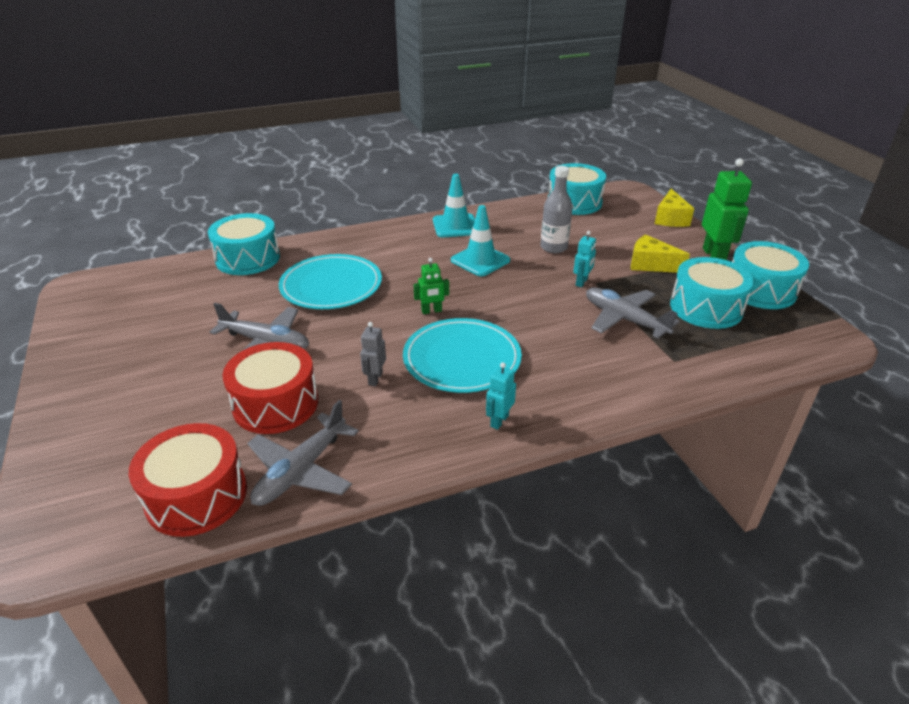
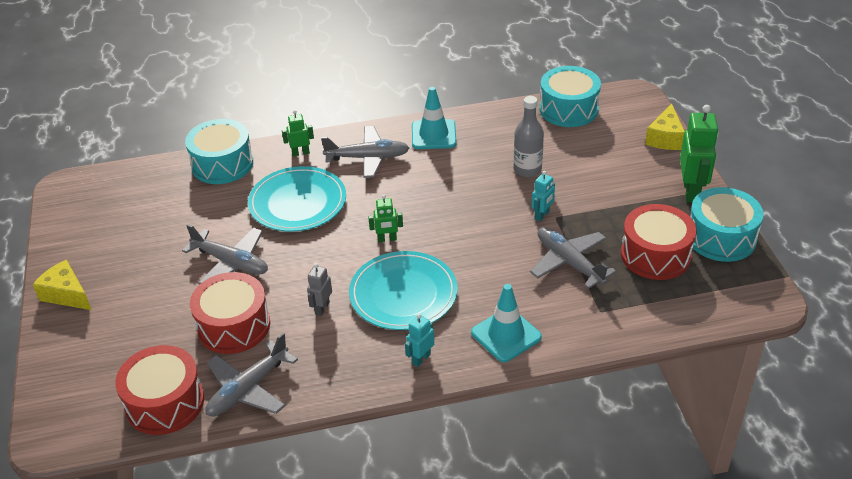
camera: 10 degrees right, 5 degrees up
turquoise traffic cone [451,205,510,276] -> turquoise traffic cone moved to [471,284,542,362]
yellow cheese [631,234,690,273] -> yellow cheese moved to [32,260,91,310]
turquoise drum [670,257,754,329] -> red drum [621,204,696,280]
none -> green robot [282,110,314,157]
none -> grey plane [321,126,409,178]

